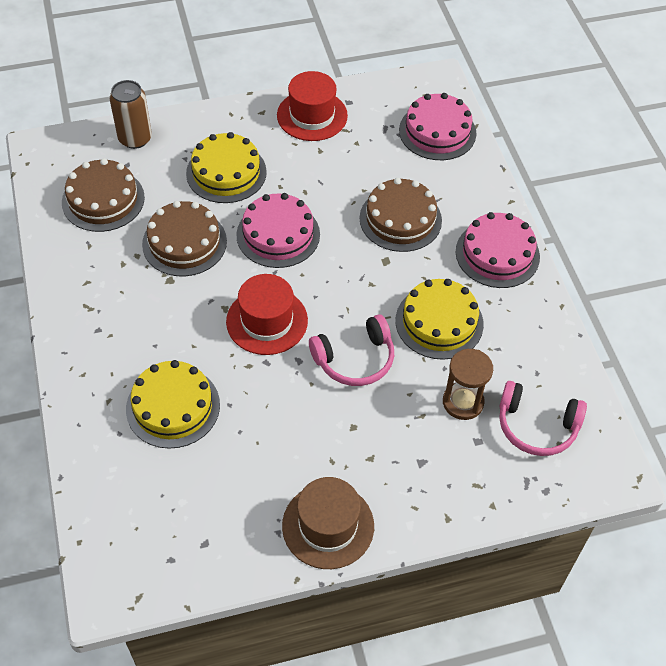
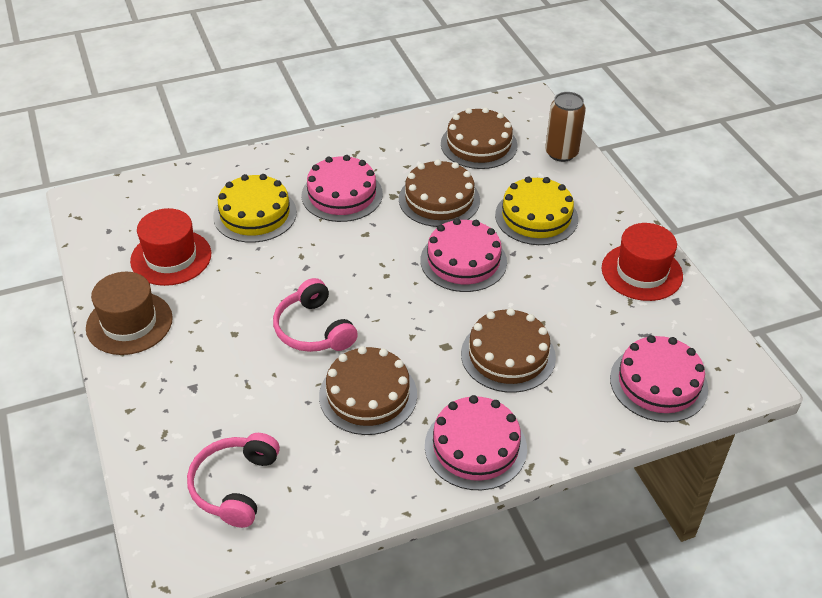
camera: 85 degrees right, 10 degrees down
red hat [226,274,308,355] -> red hat moved to [130,208,211,286]
yellow cake [395,279,484,360] -> brown cake [319,346,417,435]
brown hourglass [443,349,493,420] -> none
none -> pink cake [301,155,383,222]

